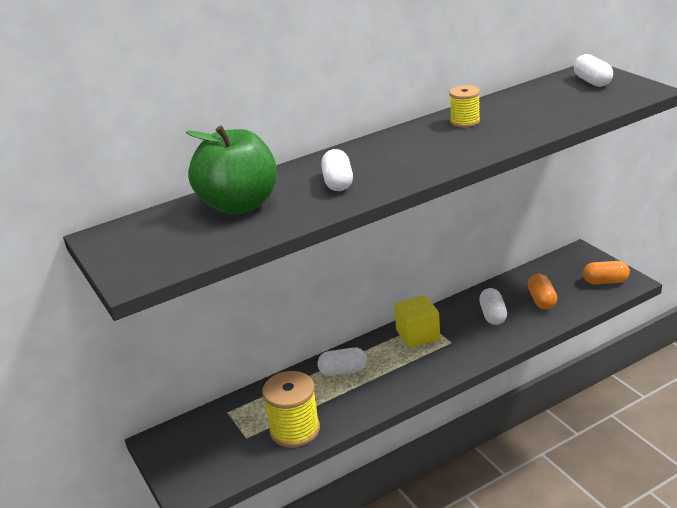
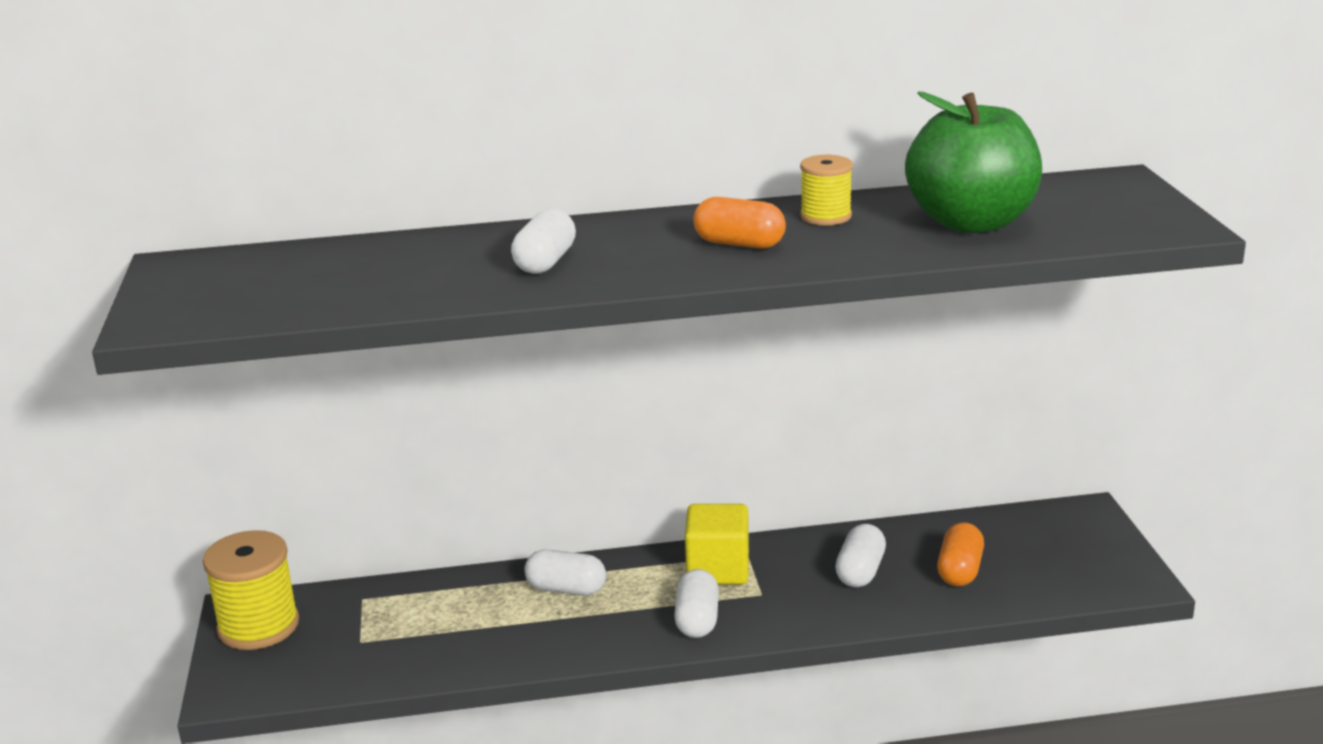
camera: 20 degrees right, 5 degrees down
green apple [186,125,277,215] -> green apple moved to [905,92,1042,233]
yellow spool [262,371,320,448] -> yellow spool moved to [203,530,299,650]
white capsule [573,54,613,87] -> white capsule moved to [674,569,719,638]
orange capsule [583,261,630,284] -> orange capsule moved to [693,197,786,249]

